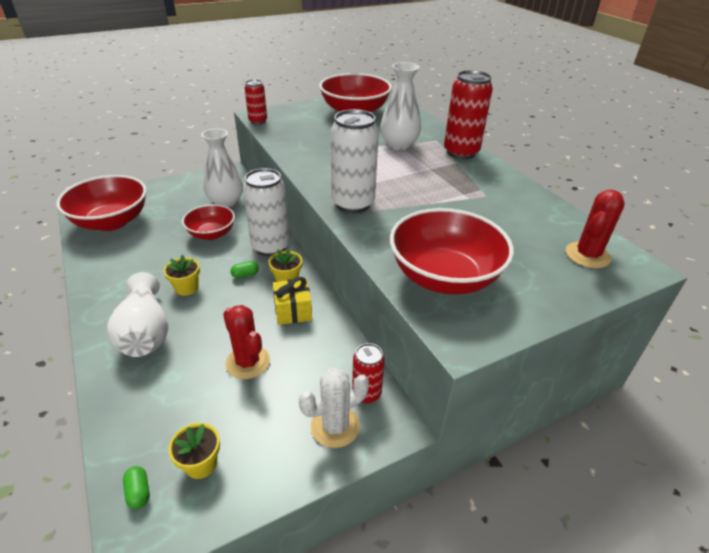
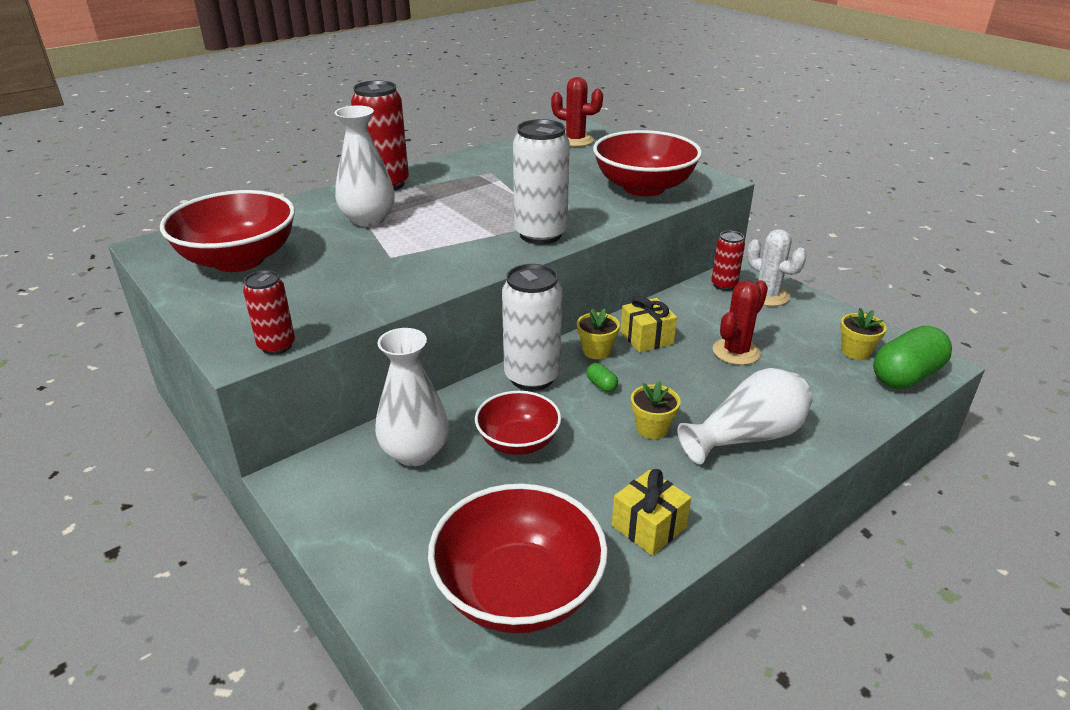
camera: 100 degrees left, 5 degrees down
green capsule [123,466,150,509] -> green capsule [873,326,952,389], size x2.40
none -> yellow gift [612,469,691,555]

